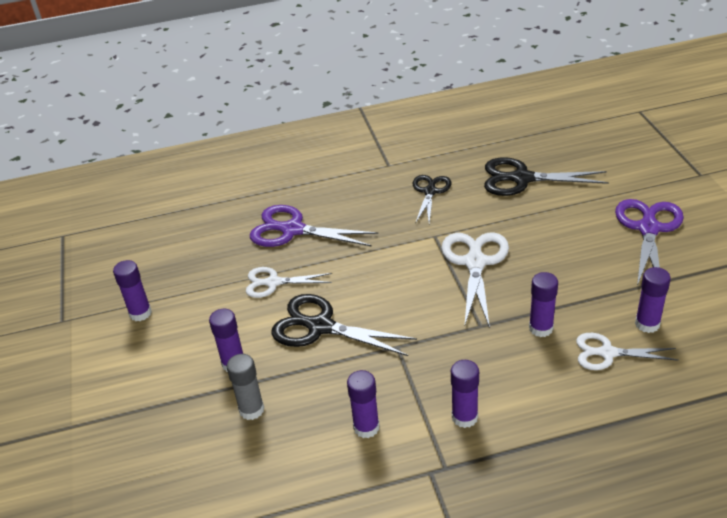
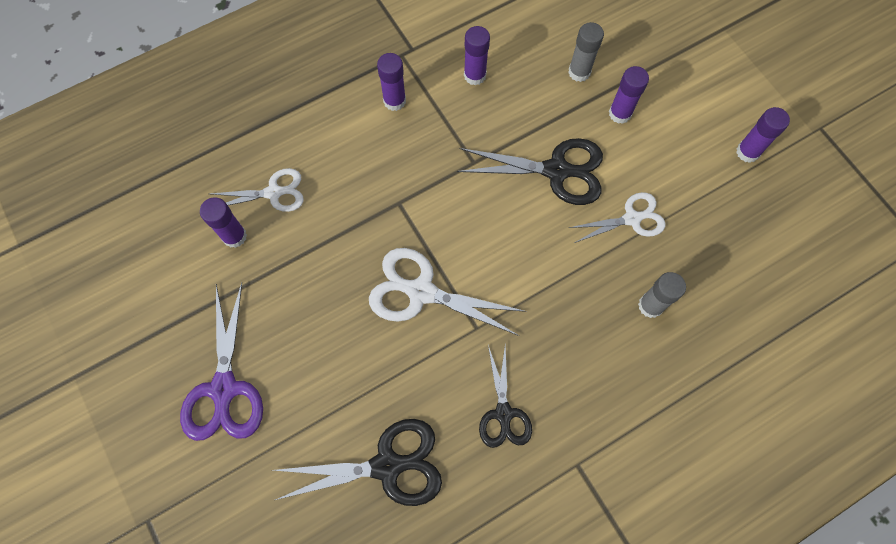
camera: 160 degrees right, 30 degrees up
purple scissors [250,205,378,247] -> grey glue stick [638,272,686,318]
white scissors [442,233,509,328] -> white scissors turned 120 degrees clockwise [369,248,527,336]
purple glue stick [529,272,558,337] -> none

